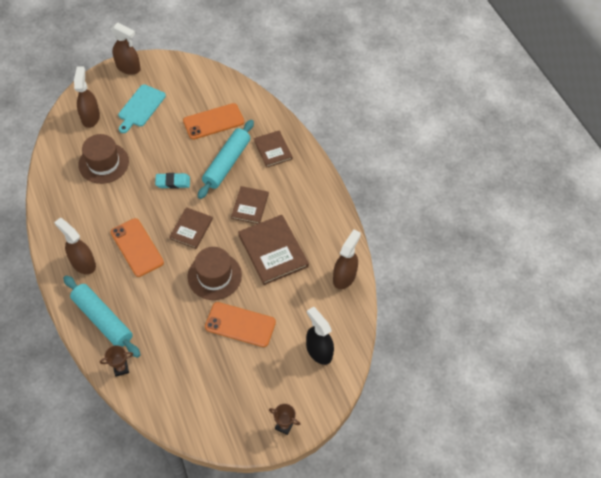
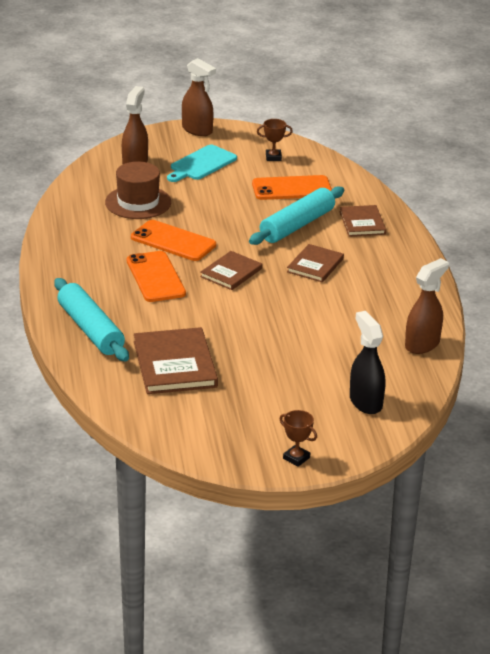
camera: 15 degrees right, 25 degrees down
brown spray bottle [54,218,96,274] -> none
brown trophy [100,345,133,376] -> brown trophy moved to [257,119,293,161]
turquoise eraser [155,173,190,189] -> none
brown hat [187,247,242,300] -> none
orange phone [205,302,276,347] -> orange phone moved to [131,220,216,261]
brown book [238,215,309,285] -> brown book moved to [134,327,218,394]

